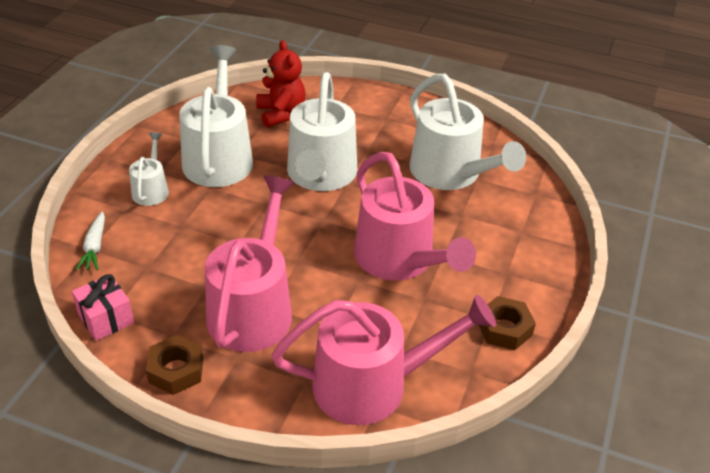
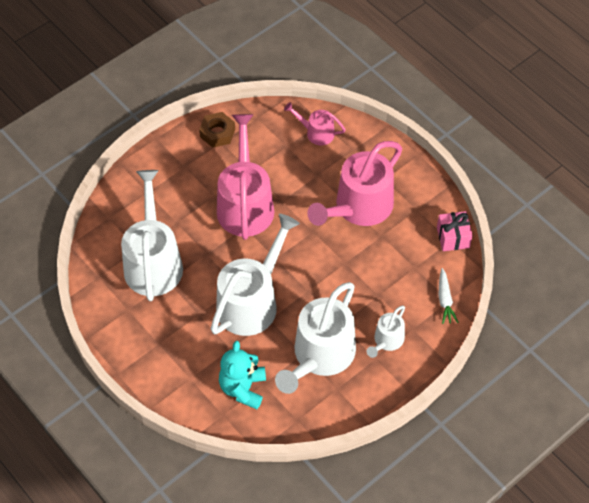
camera: 150 degrees left, 15 degrees up
white carrot [76,212,105,270] -> white carrot turned 150 degrees clockwise [438,268,459,324]
brown nut [146,335,203,395] -> none
red teddy bear [256,40,306,128] -> turquoise teddy bear [219,341,266,409]
pink watering can [272,295,496,425] -> pink watering can [284,102,346,145], size x0.49

